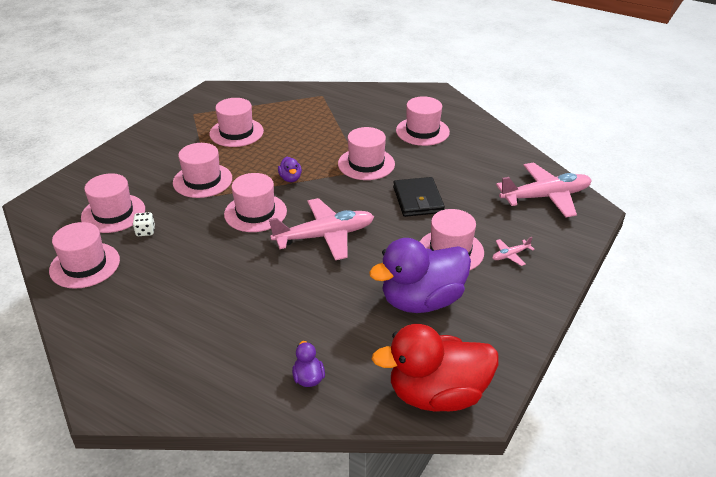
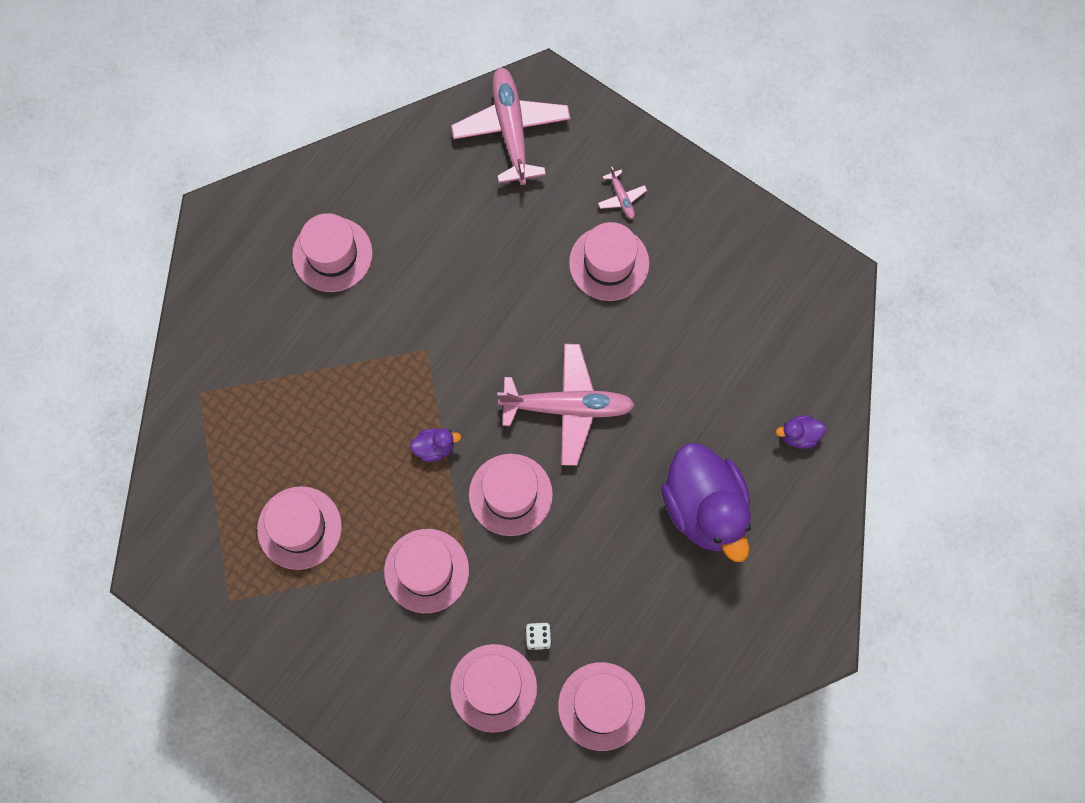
camera: 85 degrees left, 35 degrees up
pink plane [269,198,374,260] -> pink plane turned 105 degrees clockwise [497,344,635,466]
pink hat [338,127,395,180] -> none
purple duck [369,238,471,313] -> purple duck moved to [661,443,751,562]
red duck [372,324,499,412] -> none
black wallet [393,177,445,217] -> none

